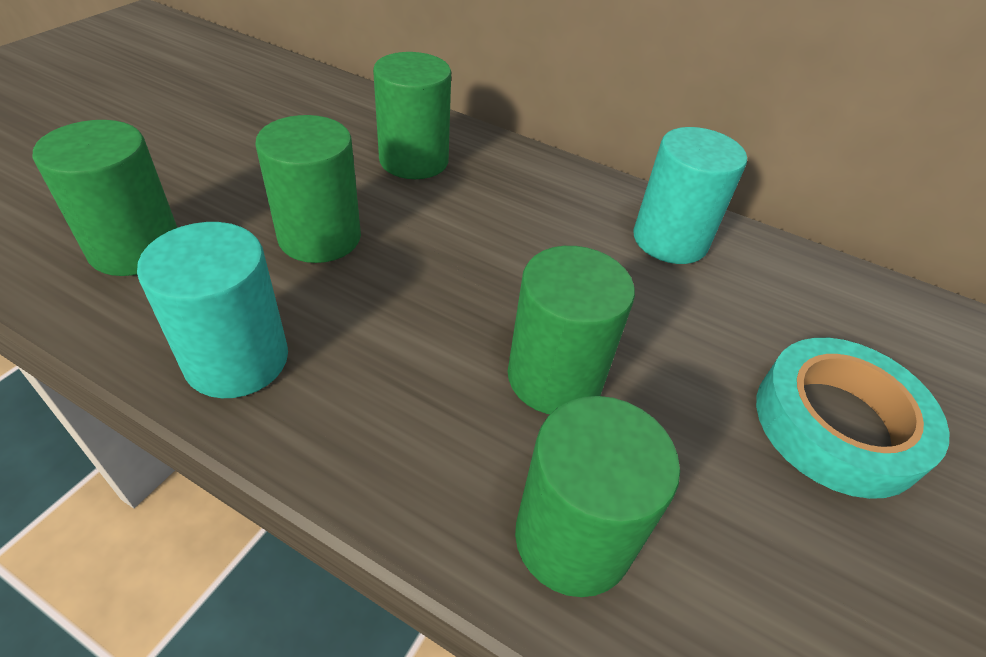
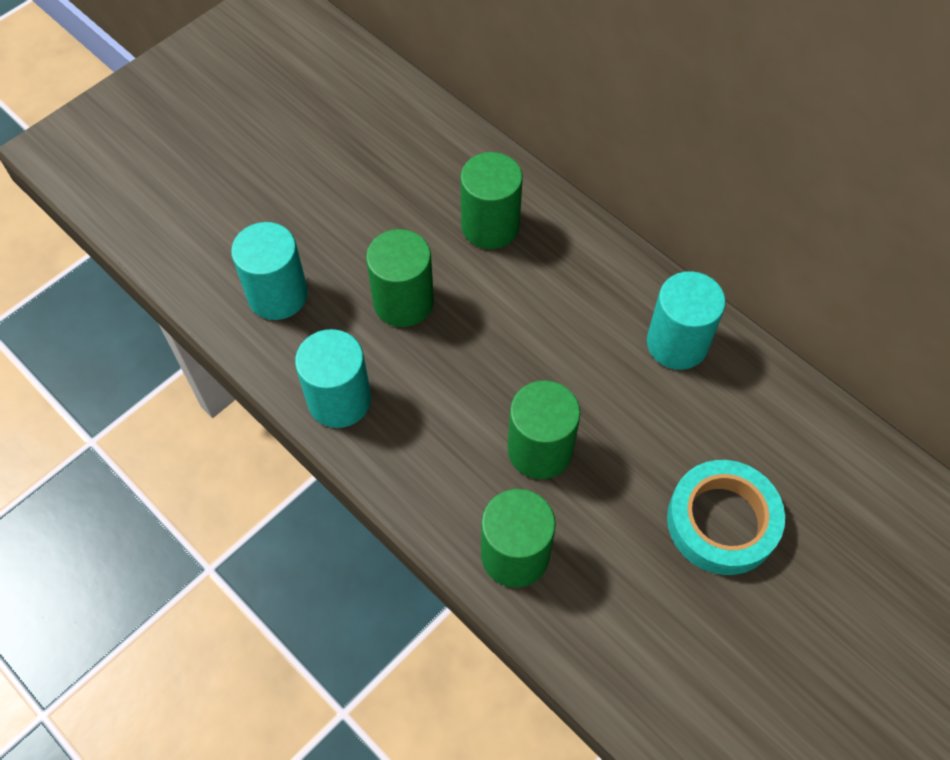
camera: 20 degrees right, 15 degrees up
green cylinder [33,120,177,276] -> turquoise cylinder [231,222,308,320]

